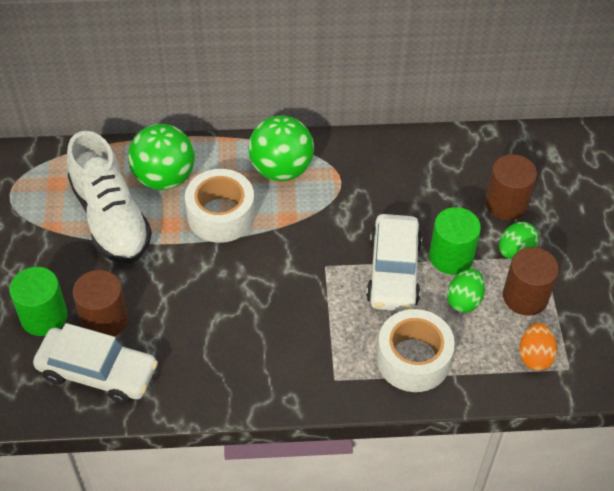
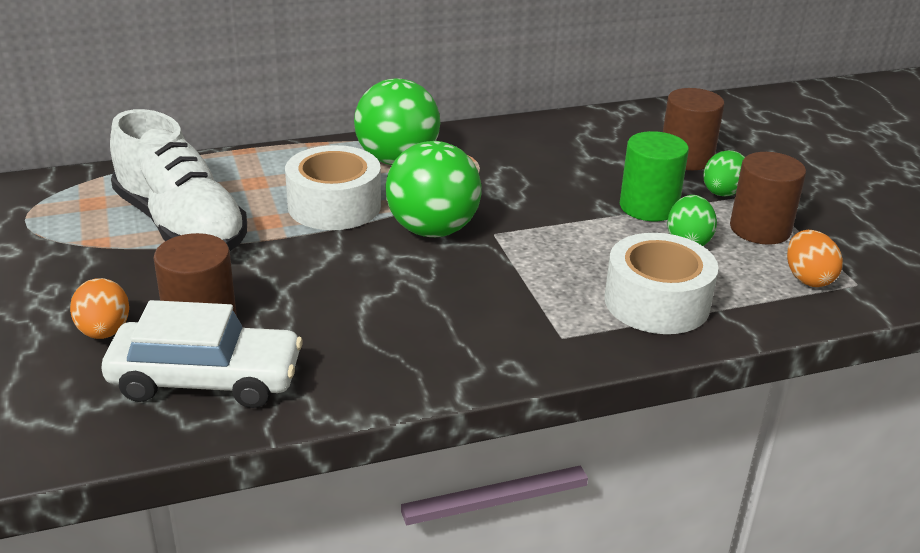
camera: 15 degrees left, 20 degrees down
green cylinder [9,267,68,336] -> orange egg [70,278,129,339]
green ball [128,124,195,190] -> green ball moved to [385,141,482,237]
white car [366,214,422,311] -> none

